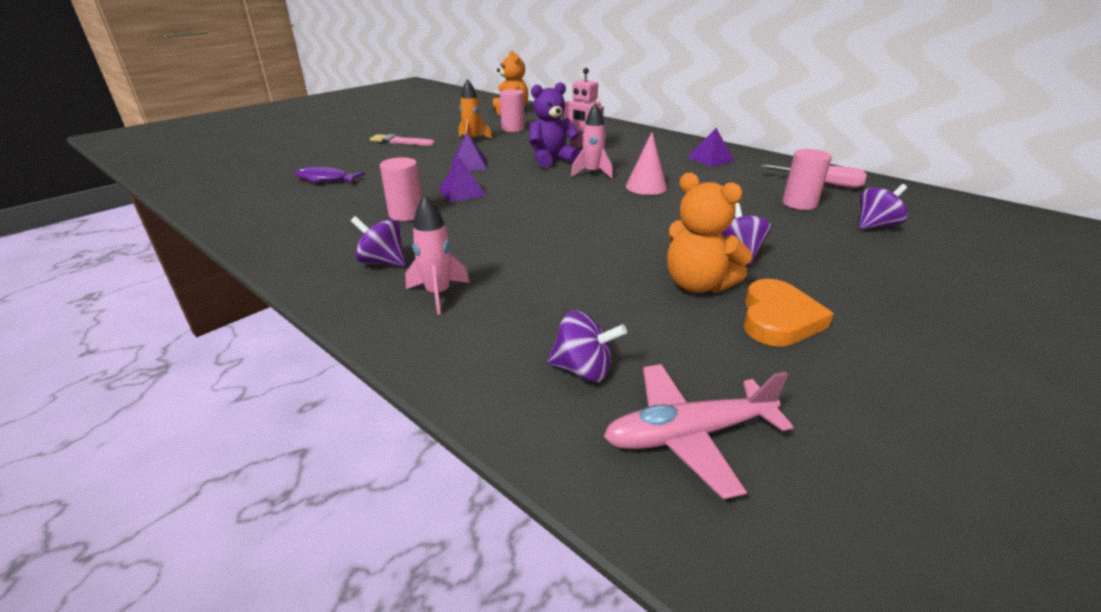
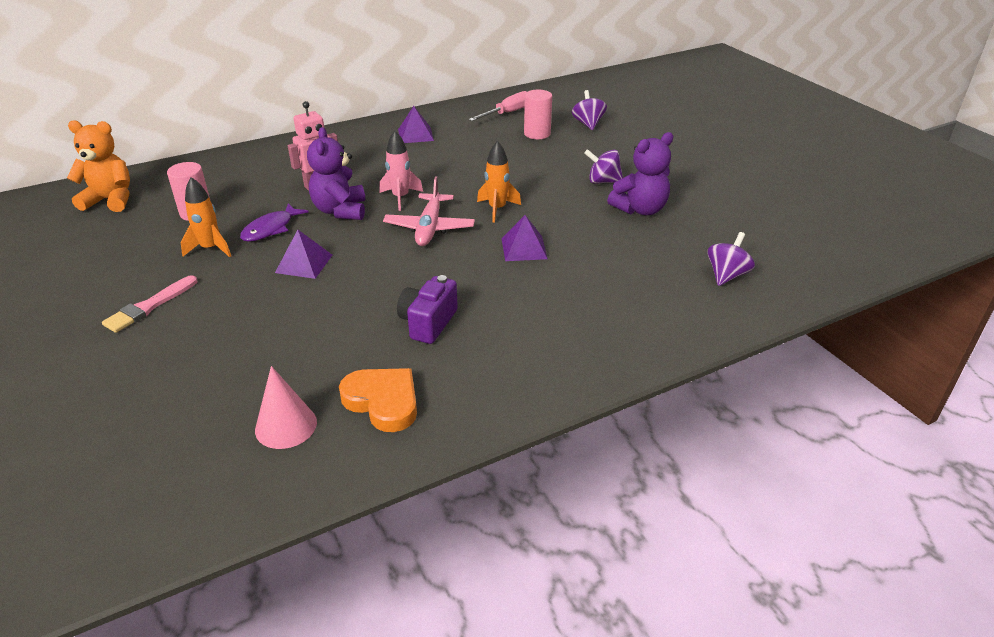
camera: 70 degrees left, 5 degrees up
purple fish [295,166,365,183] -> purple fish moved to [240,203,309,242]
purple spinning top [351,216,405,267] -> none
pink cylinder [380,157,422,221] -> purple camera [397,275,458,344]
pink rocket [405,195,470,315] -> none
purple pyramid [439,157,487,202] -> purple pyramid moved to [502,215,548,261]
pink plane [604,364,793,499] -> pink plane moved to [383,177,475,246]
pink cone [626,132,667,195] -> pink cone moved to [255,366,317,449]
orange teddy bear [667,173,752,293] -> purple teddy bear [607,132,673,215]
orange heart [744,279,834,347] -> orange heart moved to [339,368,417,432]
none -> orange rocket [477,141,521,223]

